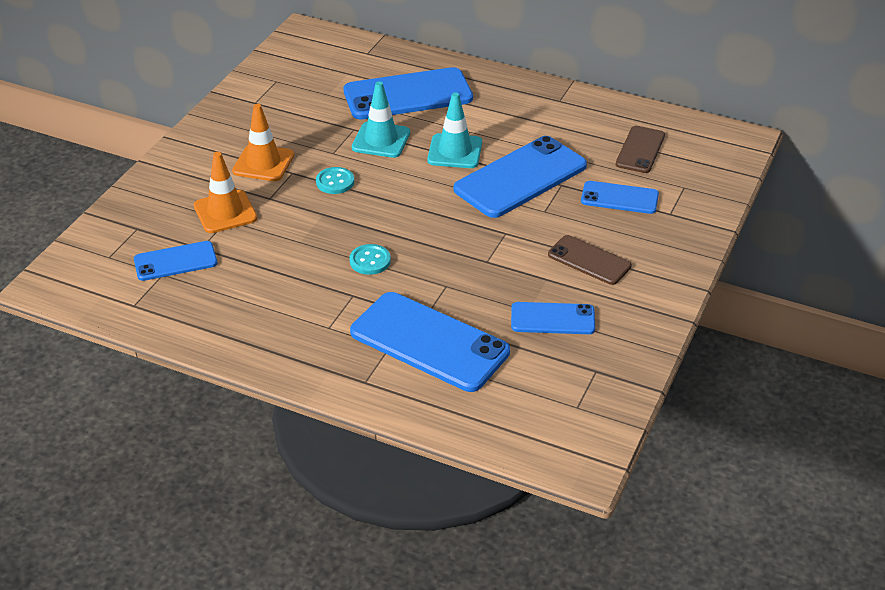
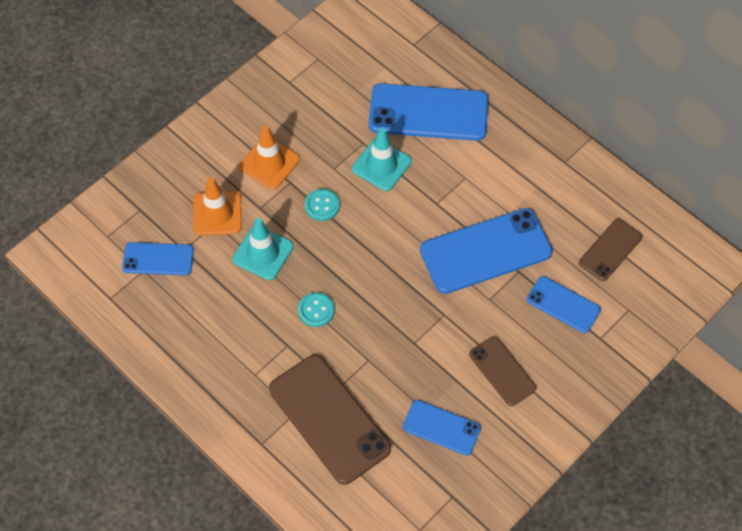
camera: 20 degrees right, 20 degrees up
blue phone [350,292,510,392] -> brown phone [269,355,391,485]
turquoise traffic cone [427,92,482,168] -> turquoise traffic cone moved to [232,218,294,280]

